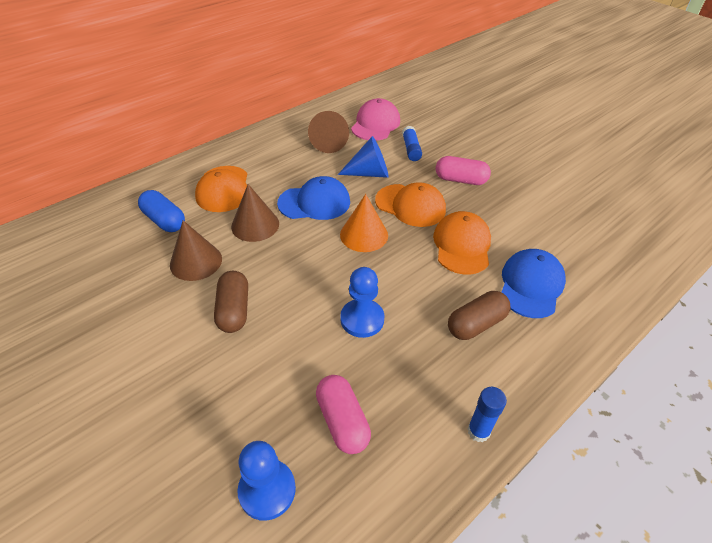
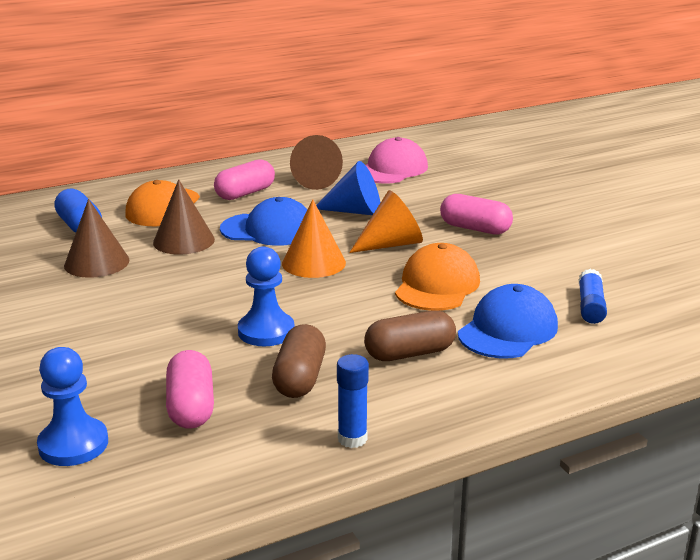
camera: 15 degrees right, 20 degrees down
brown capsule [214,271,248,333] -> brown capsule moved to [272,324,326,398]
orange cap [375,182,446,227] -> orange cone [349,190,423,253]
blue glue stick [402,126,422,161] -> blue glue stick moved to [579,269,607,324]
none -> pink capsule [214,159,275,200]

